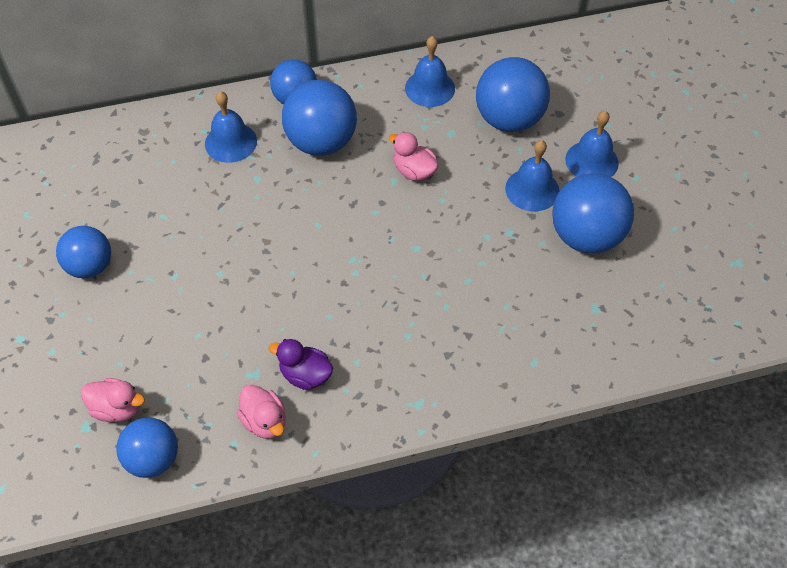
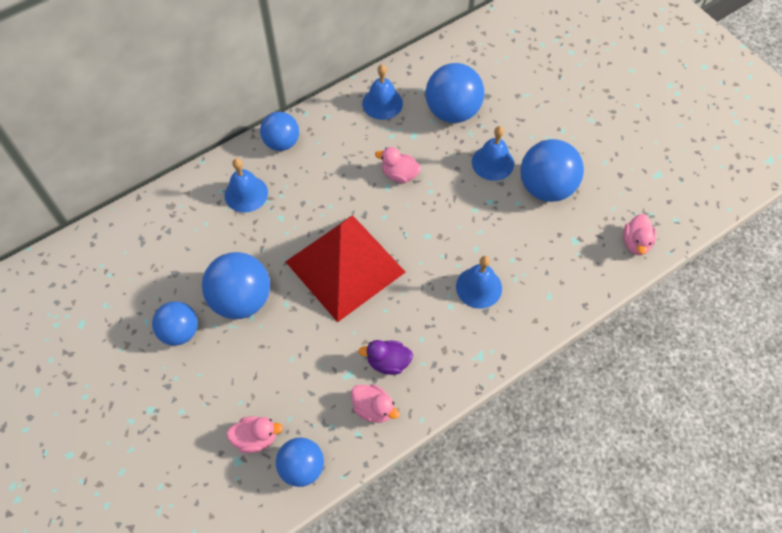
camera: 20 degrees left, 5 degrees up
blue ball [282,80,357,156] -> blue ball moved to [202,252,270,319]
blue bell [565,111,619,177] -> blue bell moved to [456,256,502,309]
none -> red pyramid [285,215,405,322]
none -> pink duck [623,214,656,255]

